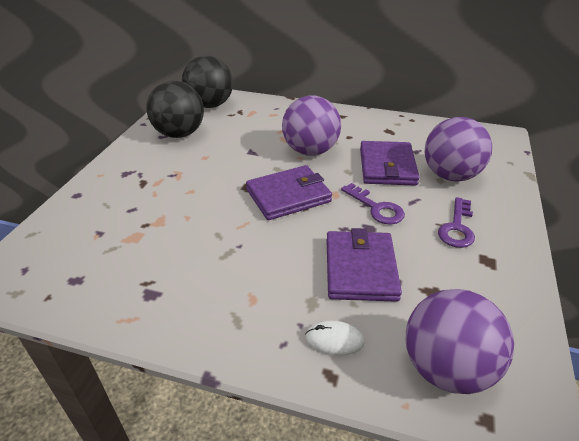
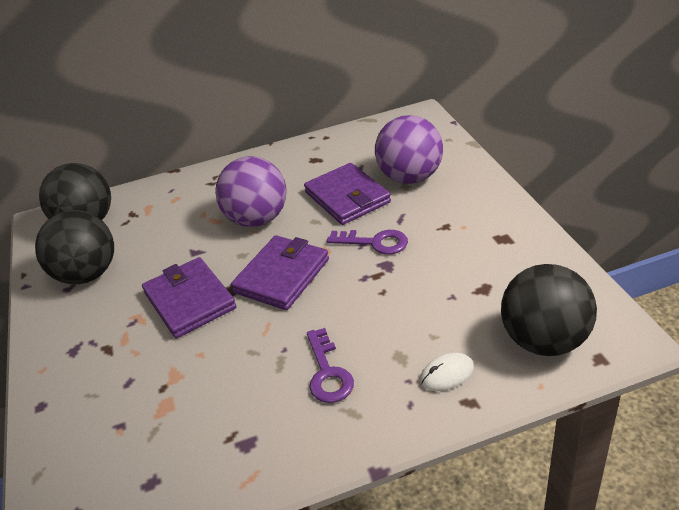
camera: 30 degrees left, 0 degrees up
purple wallet [327,228,402,302] -> purple wallet moved to [142,257,236,338]
purple ball [406,289,514,394] -> black ball [501,264,597,356]
purple key [438,197,475,248] -> purple key moved to [307,328,354,403]

